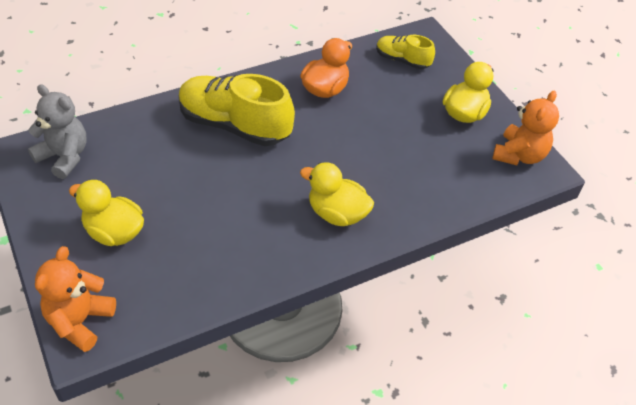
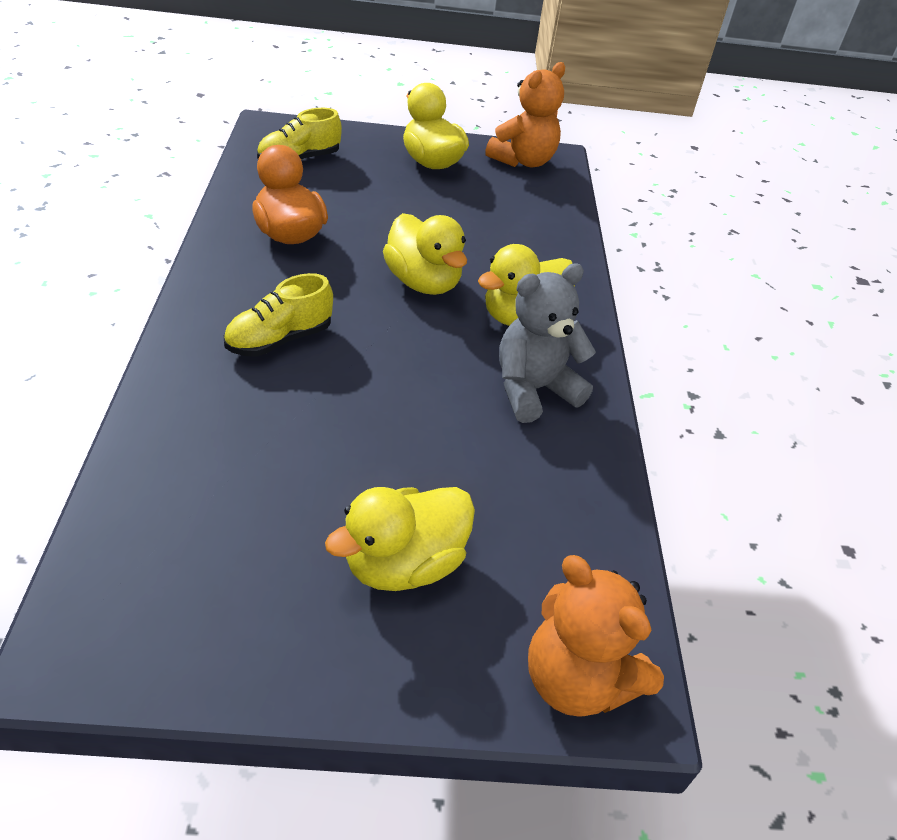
camera: 65 degrees left, 5 degrees down
grey teddy bear [28,84,87,179] -> grey teddy bear moved to [499,263,596,423]
yellow shoe [179,74,295,146] -> yellow shoe [224,273,333,357], size x0.53
orange teddy bear [492,91,559,165] -> orange teddy bear turned 75 degrees clockwise [485,62,565,167]
none -> yellow duck [383,213,467,295]

